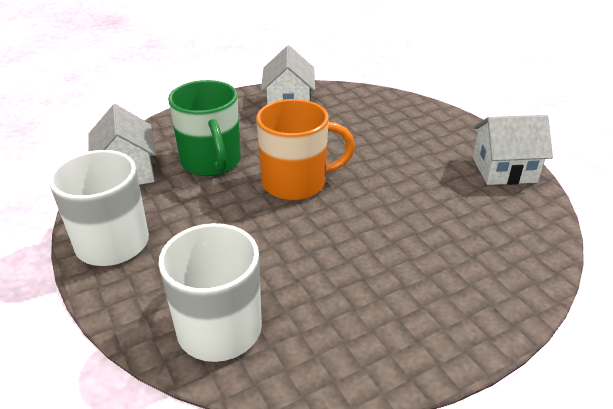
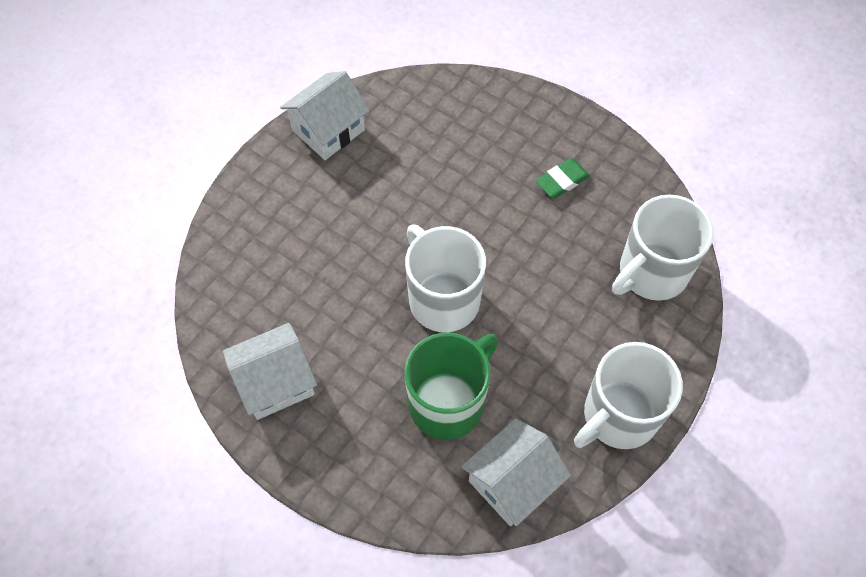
camera: 115 degrees left, 25 degrees up
orange mug [256,99,355,200] -> white mug [405,224,486,332]
white house [473,115,553,185] -> white house turned 75 degrees clockwise [280,71,370,160]
none -> green eraser [536,158,590,198]

